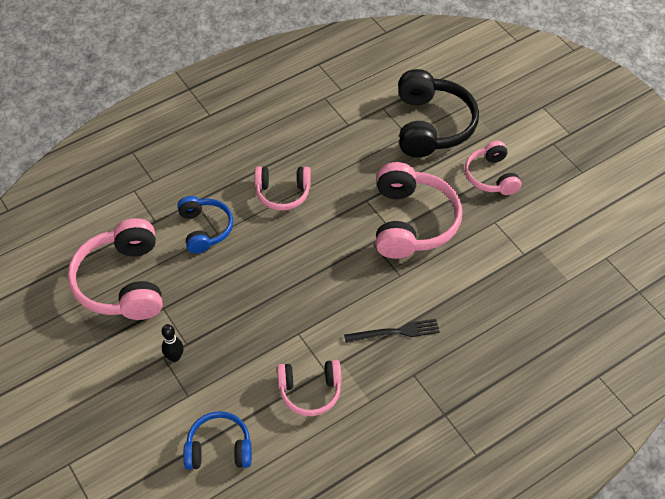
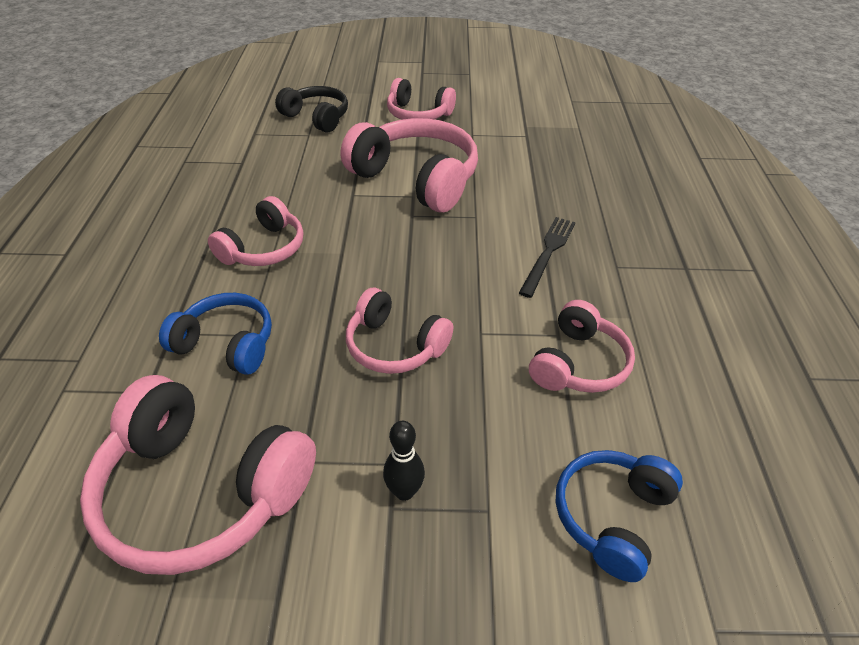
camera: 55 degrees left, 10 degrees down
black headphones [398,69,479,157] -> black headphones [275,86,348,132], size x0.60
none -> pink headphones [346,288,453,374]

